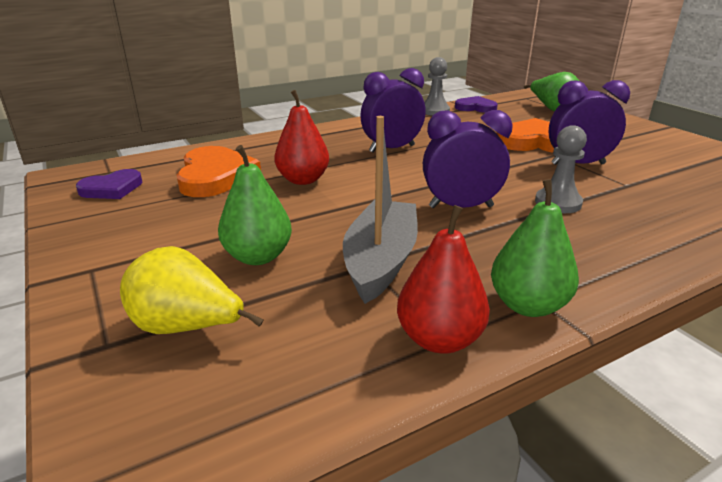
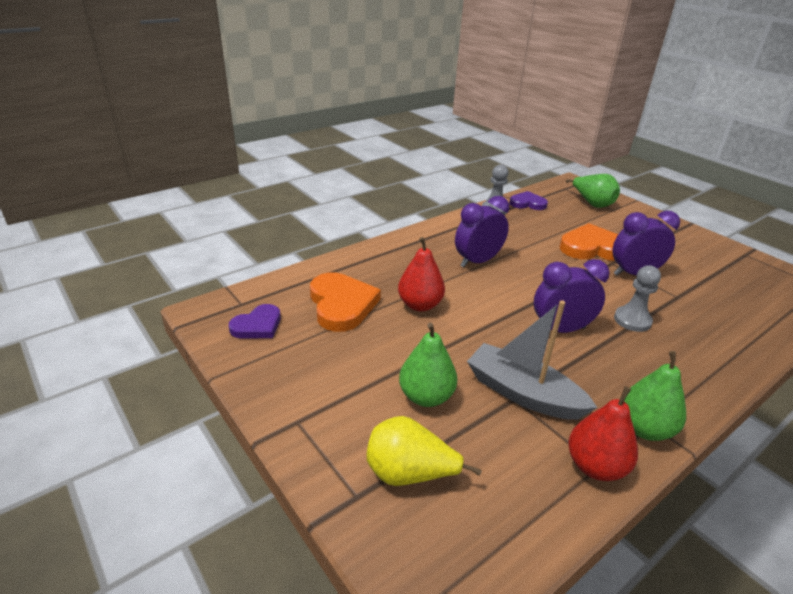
camera: 10 degrees left, 5 degrees up
grey boat [343,116,418,304] -> grey boat turned 60 degrees counterclockwise [467,300,597,420]

